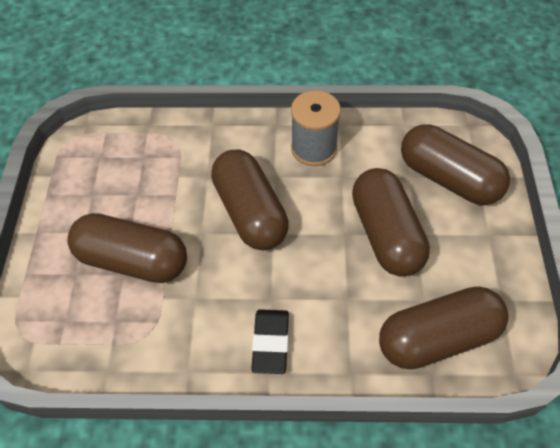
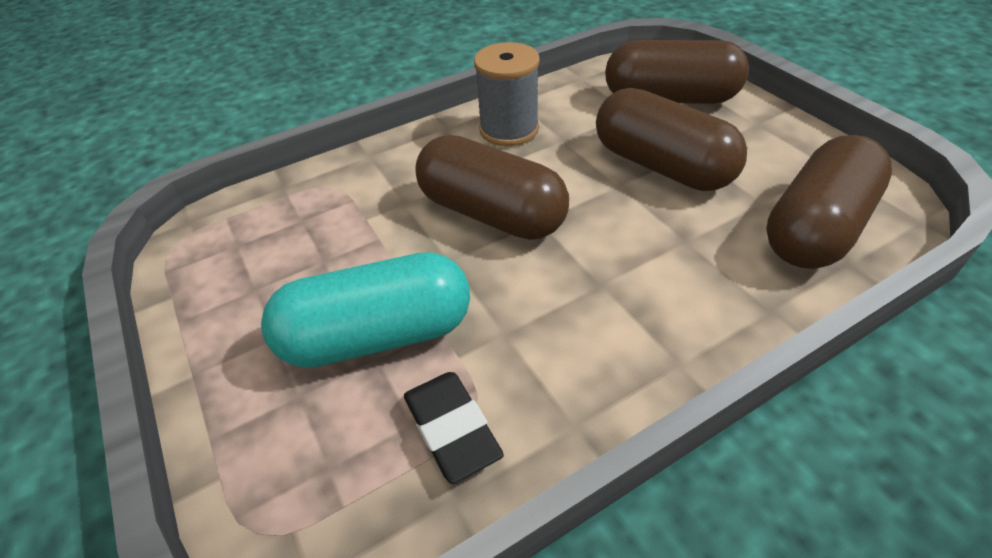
camera: 30 degrees left, 10 degrees down
brown capsule [67,213,187,283] -> turquoise capsule [261,252,470,368]
black eraser [251,309,289,374] -> black eraser moved to [404,372,504,484]

